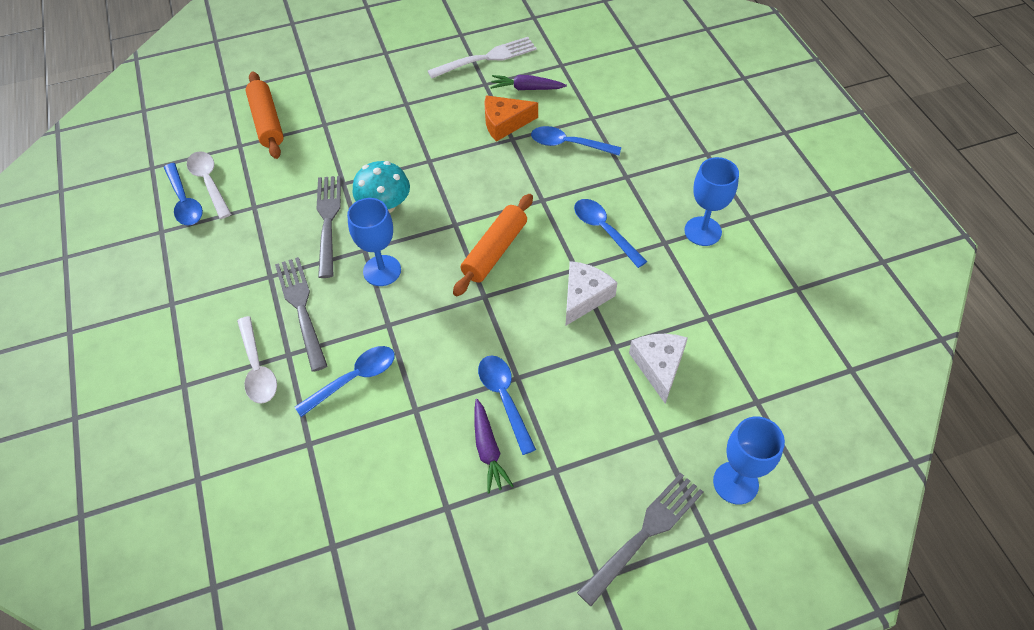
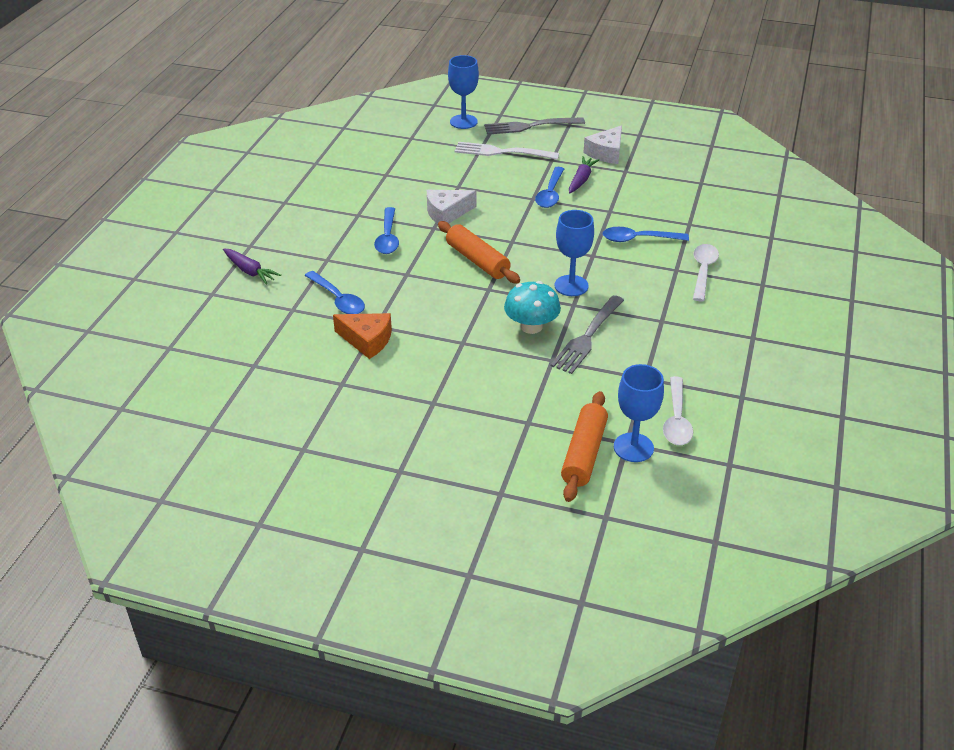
camera: 145 degrees left, 15 degrees down
blue spoon [164,163,203,225] -> none
grey fork [275,257,327,372] -> none
white fork [428,37,537,78] -> white fork moved to [455,142,559,160]
orange rolling pin [453,194,533,296] -> orange rolling pin turned 75 degrees clockwise [438,221,520,284]
purple carrot [490,75,567,90] -> purple carrot moved to [223,248,281,285]
white cheese [629,334,688,404] -> white cheese moved to [583,125,622,164]
blue goblet [684,157,739,246] -> blue goblet moved to [614,364,664,462]

